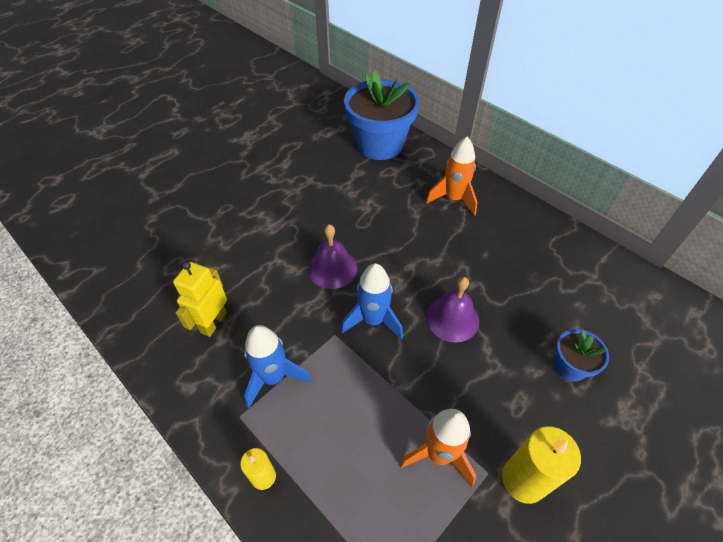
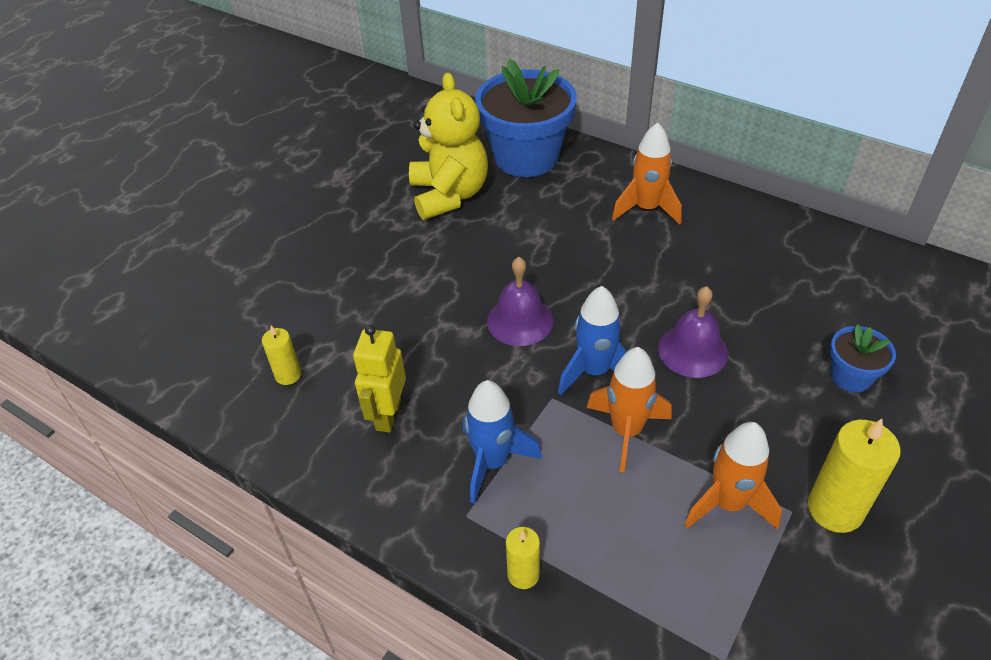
camera: 10 degrees left, 5 degrees down
none -> yellow candle [262,325,301,385]
none -> yellow teddy bear [409,73,488,220]
none -> orange rocket [587,347,671,472]

